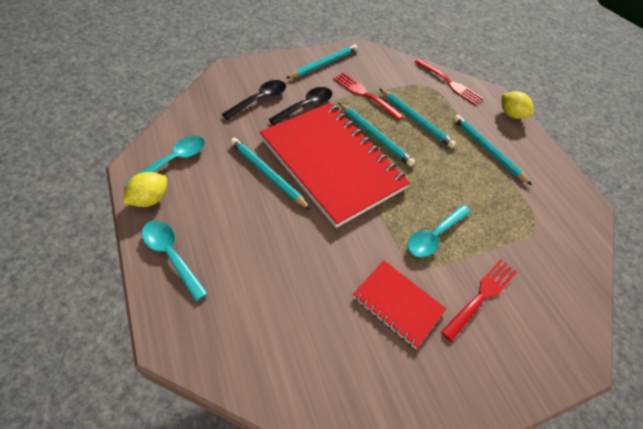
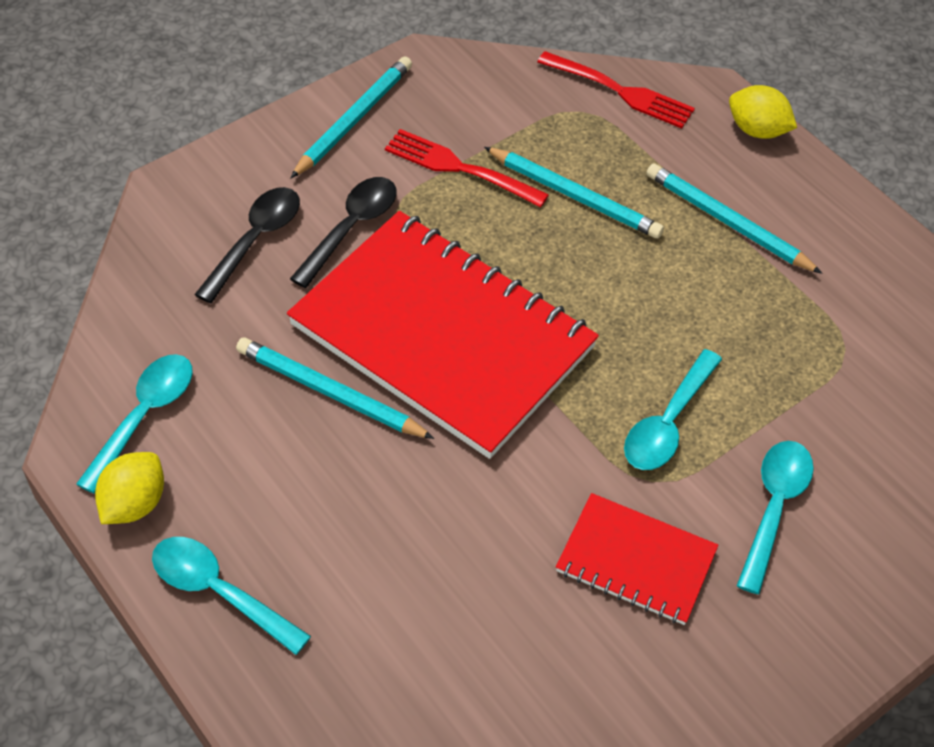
camera: 10 degrees left, 0 degrees up
turquoise pencil [339,103,415,167] -> none
red fork [441,259,517,342] -> turquoise spoon [737,441,814,594]

